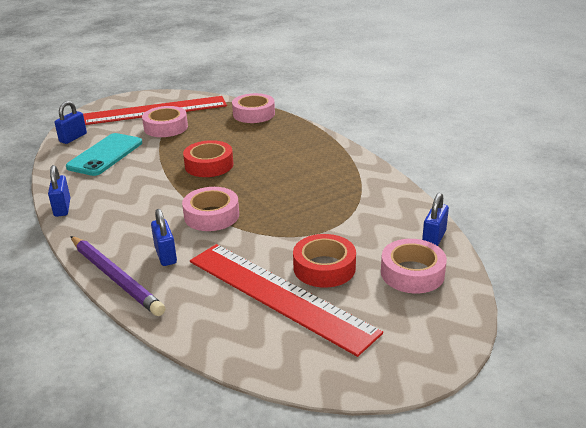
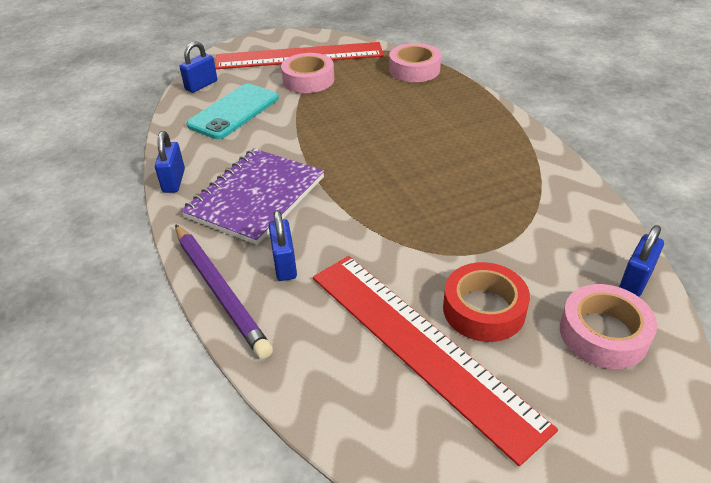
camera: 10 degrees right, 10 degrees up
pink tape [182,187,239,231] -> none
red tape [183,140,234,177] -> none
none -> purple notebook [181,148,324,245]

